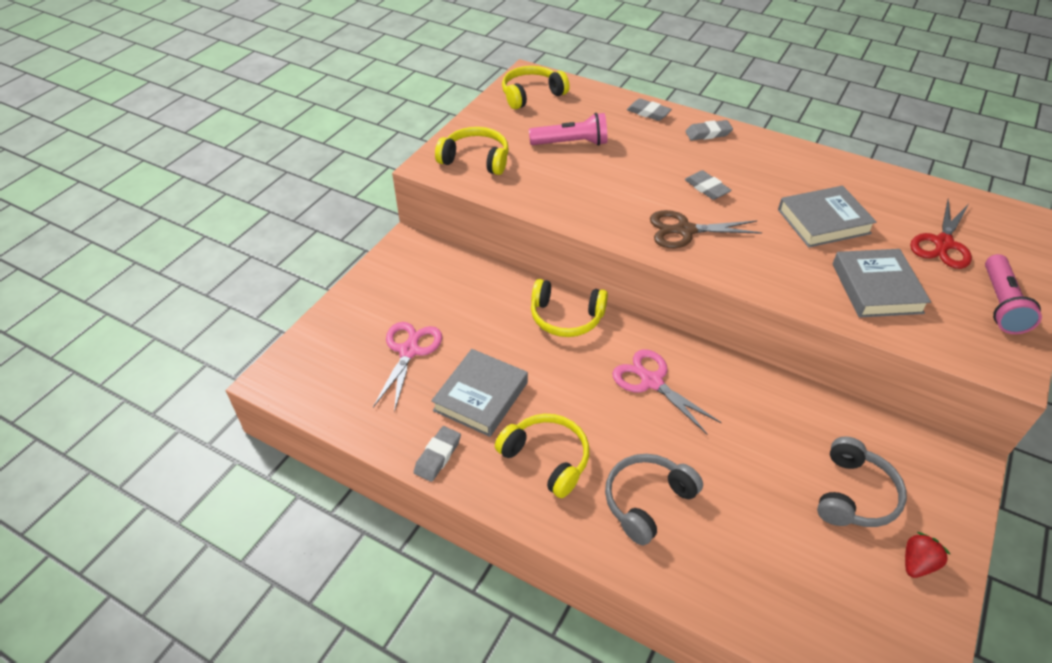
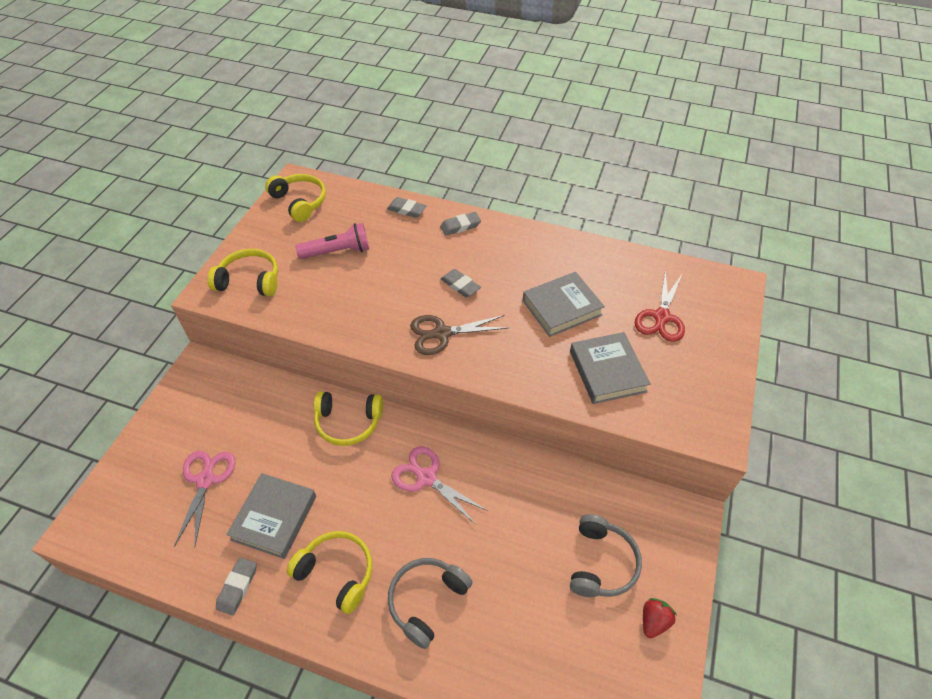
camera: 10 degrees left, 5 degrees up
yellow headphones [502,66,570,109] -> yellow headphones turned 90 degrees clockwise [265,174,326,222]
pink flashlight [985,254,1042,334] -> none

